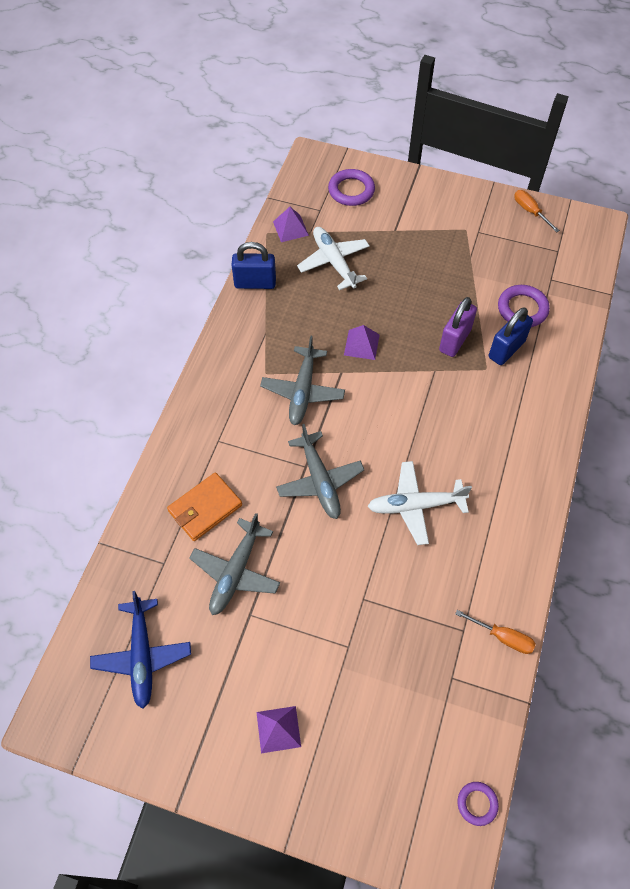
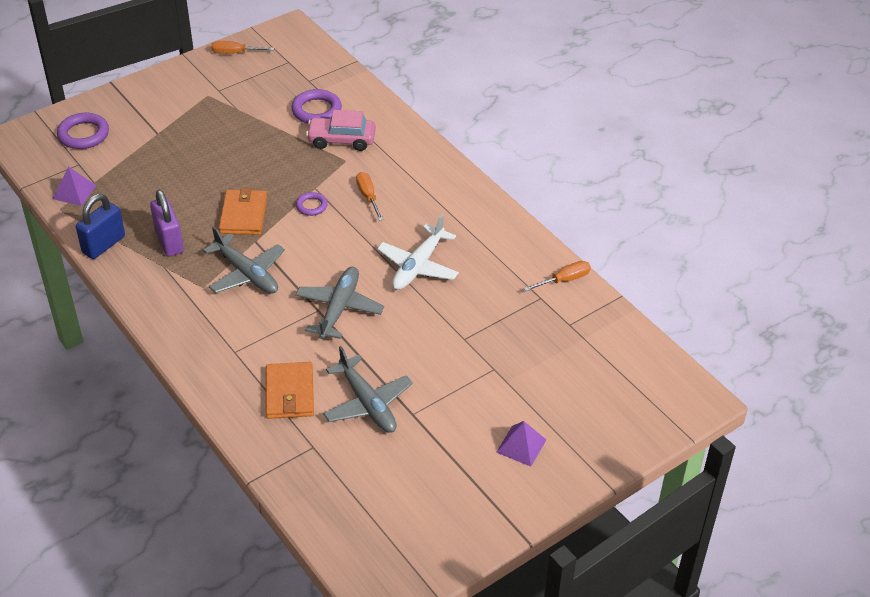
camera: 55 degrees left, 15 degrees down
blue plane [90,591,191,709] -> none
grey plane [276,424,364,519] -> grey plane turned 90 degrees counterclockwise [295,267,384,339]
white plane [297,227,370,290] -> none
purple pyramid [344,325,380,360] -> orange wallet [219,187,267,235]
purple padlock [439,297,477,357] -> purple padlock moved to [150,190,184,257]
purple ring [458,782,499,826] -> purple ring moved to [296,192,328,216]
blue padlock [489,307,533,365] -> pink car [306,110,376,151]
none -> orange screwdriver [356,172,383,221]

